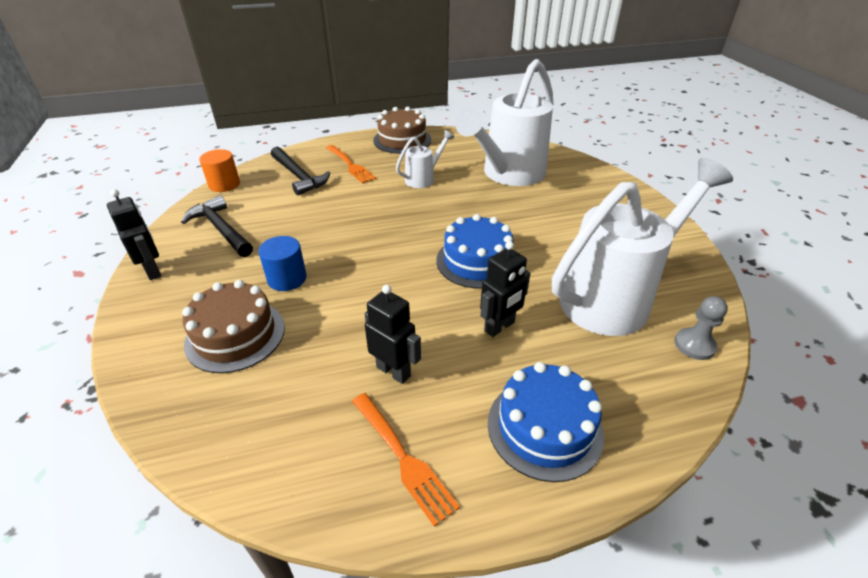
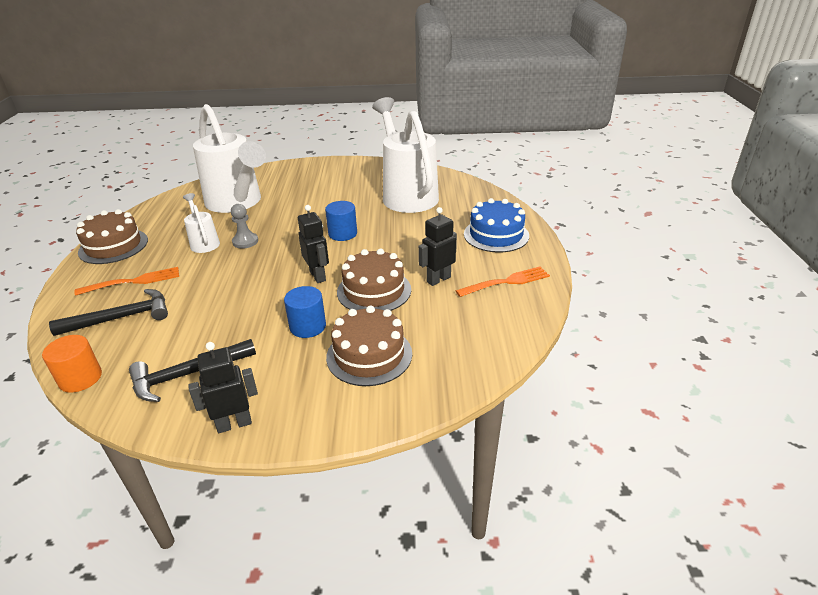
camera: 75 degrees left, 5 degrees down
blue cake [436,214,514,289] -> blue cylinder [325,201,357,241]
black robot [480,241,530,337] -> black robot moved to [298,205,329,283]
grey pawn [675,296,728,360] -> grey pawn moved to [231,204,258,249]
none -> brown cake [337,249,411,311]

